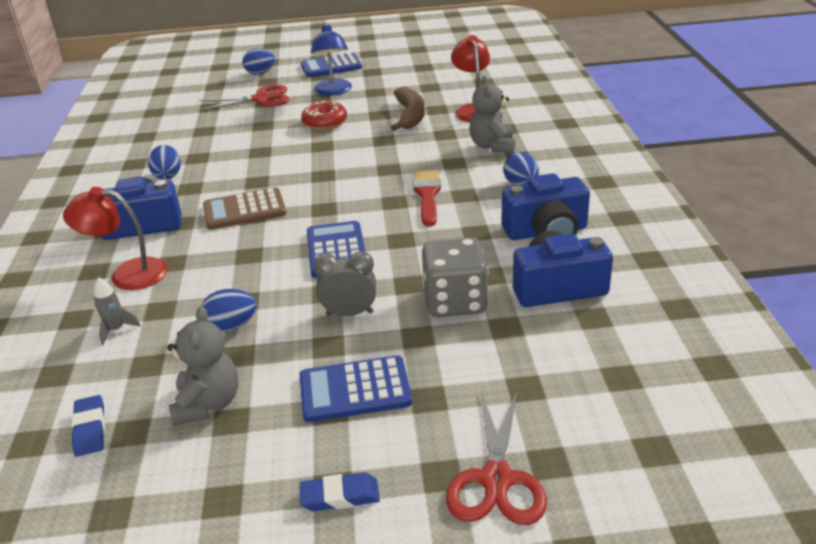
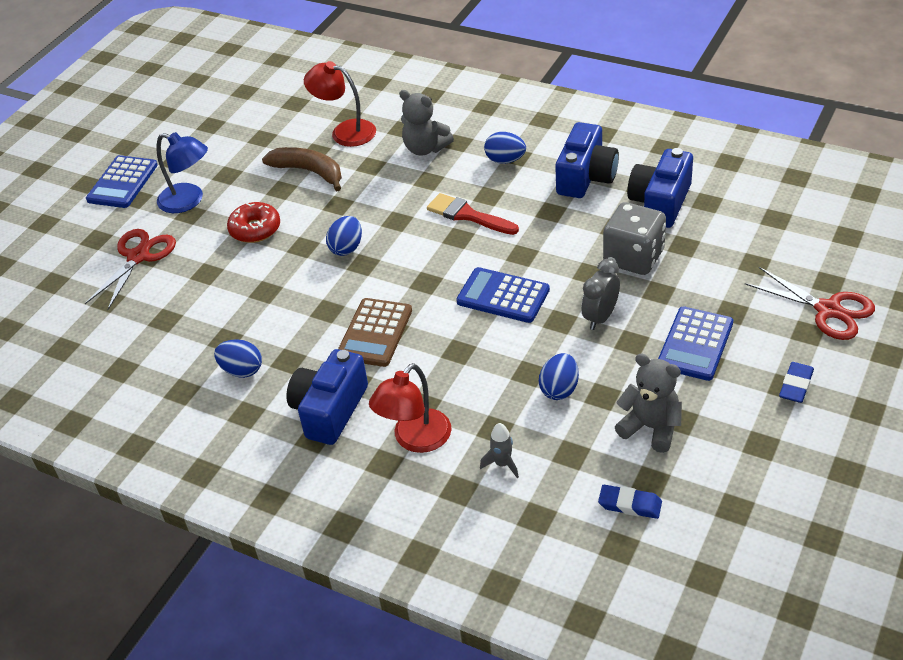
camera: 55 degrees left, 10 degrees up
blue egg [242,49,275,75] -> blue egg moved to [326,216,362,256]

